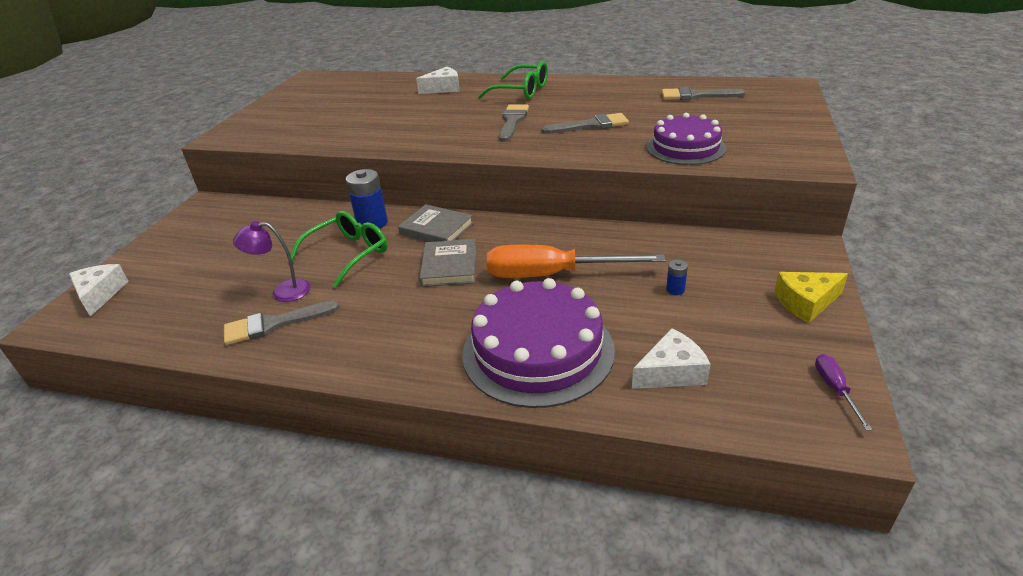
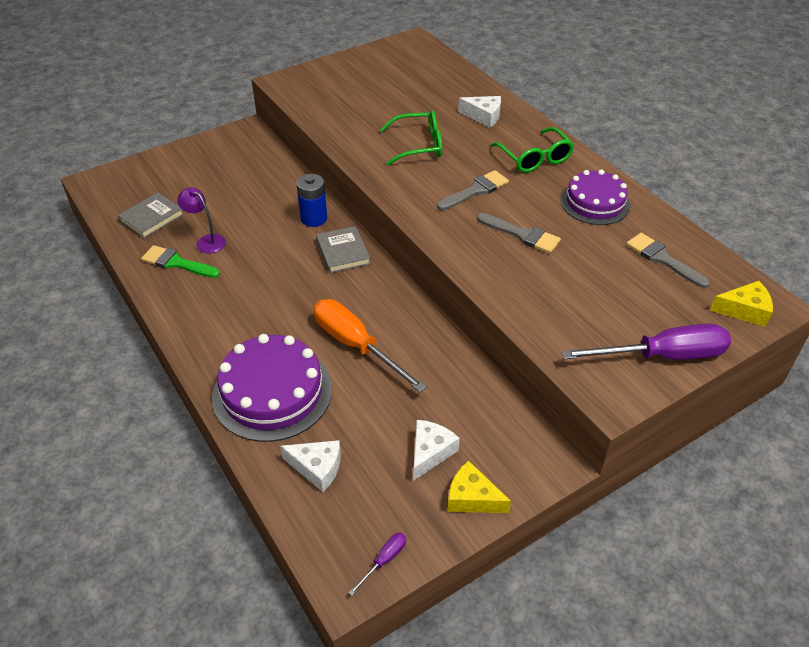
camera: 40 degrees right, 10 degrees up
white cheese [69,264,129,317] -> white cheese moved to [413,420,460,481]
grey brush [224,301,339,345] -> green brush [141,245,220,278]
green glasses [290,211,388,288] -> green glasses moved to [380,110,442,165]
grey book [419,239,476,287] -> grey book moved to [118,193,184,239]
purple cake [647,113,726,165] -> purple cake moved to [561,169,630,225]
blue battery [666,260,688,295] -> none
none -> purple screwdriver [561,324,731,360]
none -> yellow cheese [710,281,773,327]

